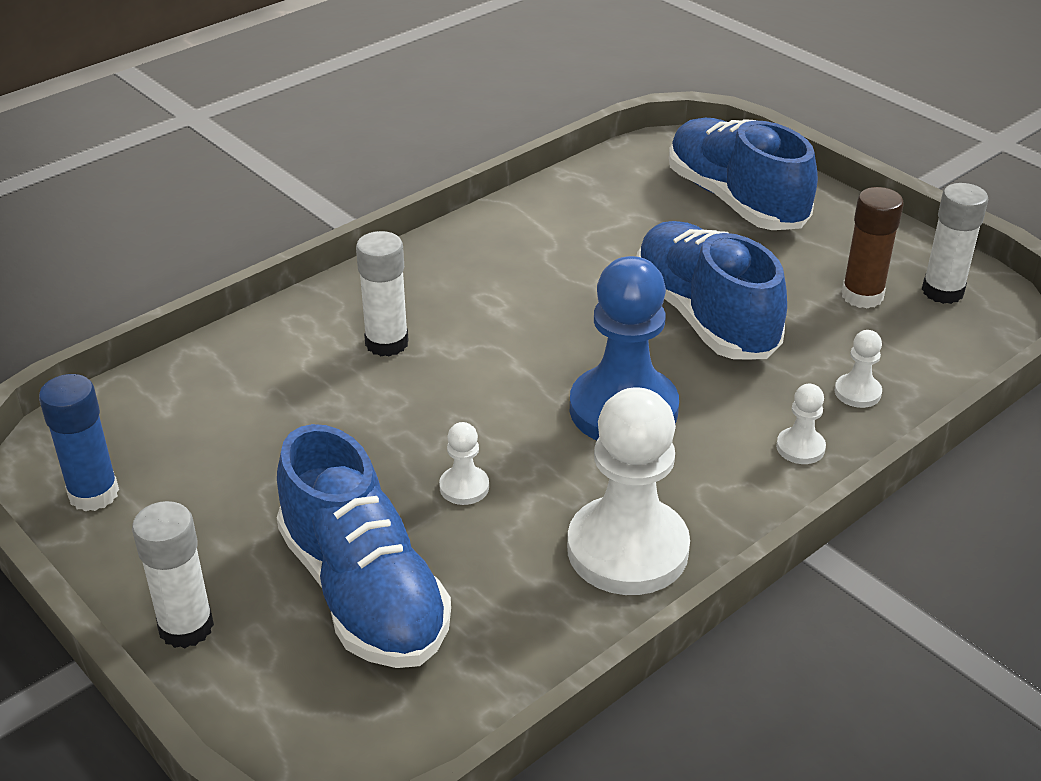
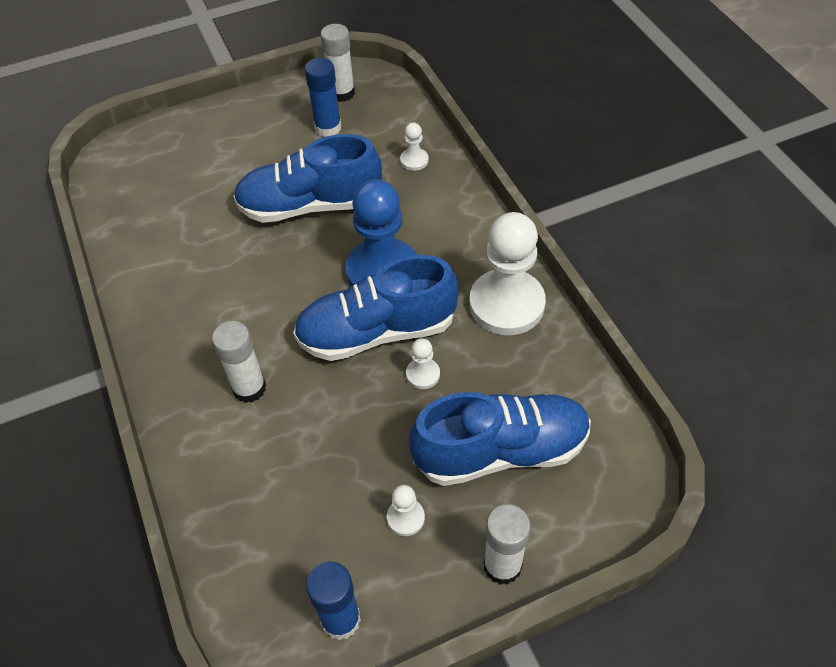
camera: 70 degrees left, 15 degrees up
blue shoe [669,118,818,230] -> blue shoe moved to [293,255,458,361]
white pawn [776,384,826,464] -> white pawn moved to [387,485,425,536]
brown glue stick [842,187,904,309] -> blue glue stick [305,58,342,137]

